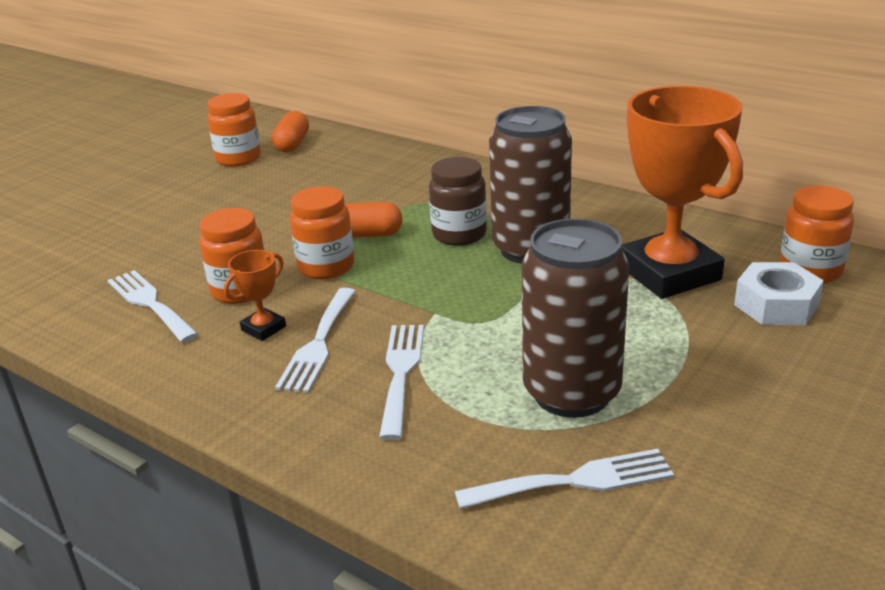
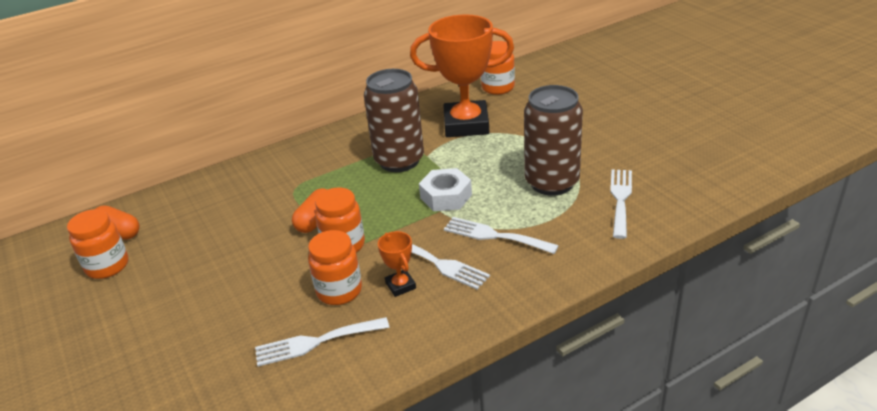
camera: 65 degrees left, 5 degrees up
brown jar [429,157,487,246] -> none
white nut [734,262,824,325] -> white nut moved to [419,168,472,211]

